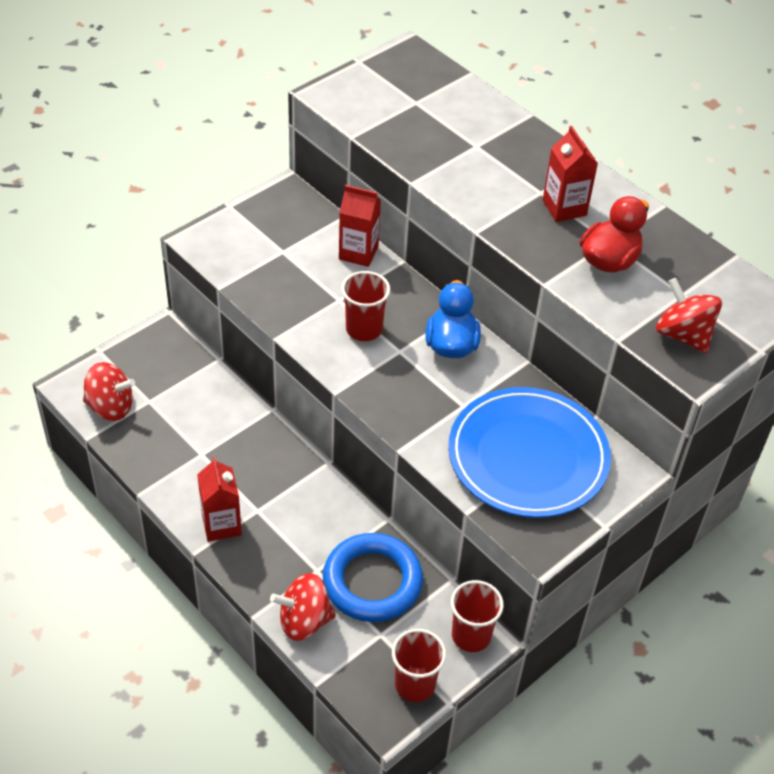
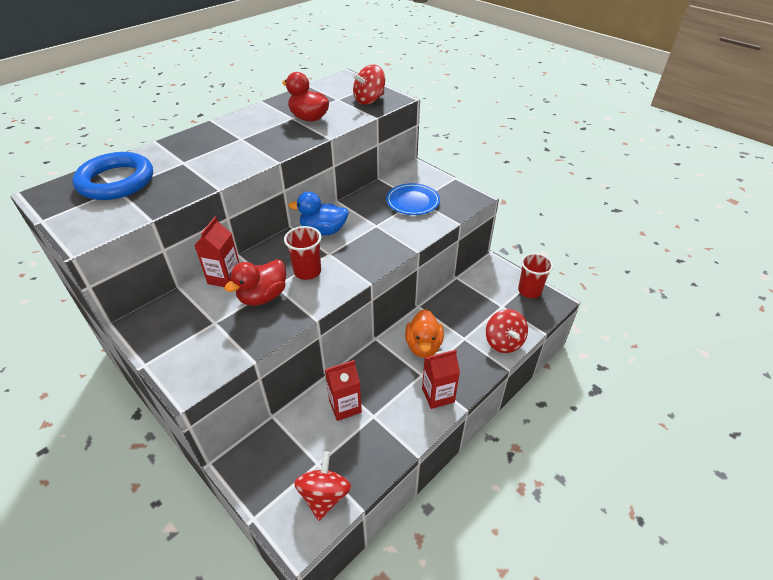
camera: 90 degrees left, 5 degrees down
blue ring [323,533,423,622] -> blue ring moved to [72,152,153,200]
blue plate [448,387,611,518] -> blue plate [386,183,440,215], size x0.56
red cup [451,580,504,652] -> none
red carton [543,126,598,222] -> red carton moved to [325,360,362,421]
none -> red duck [224,259,286,306]
none -> orange duck [405,309,444,358]

